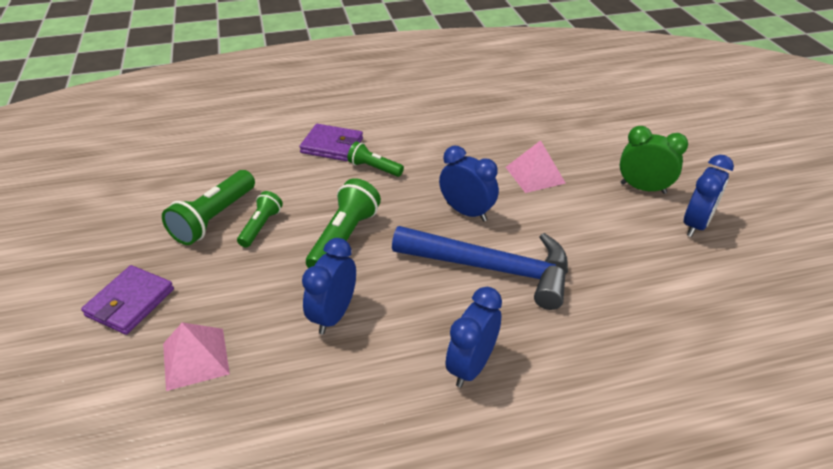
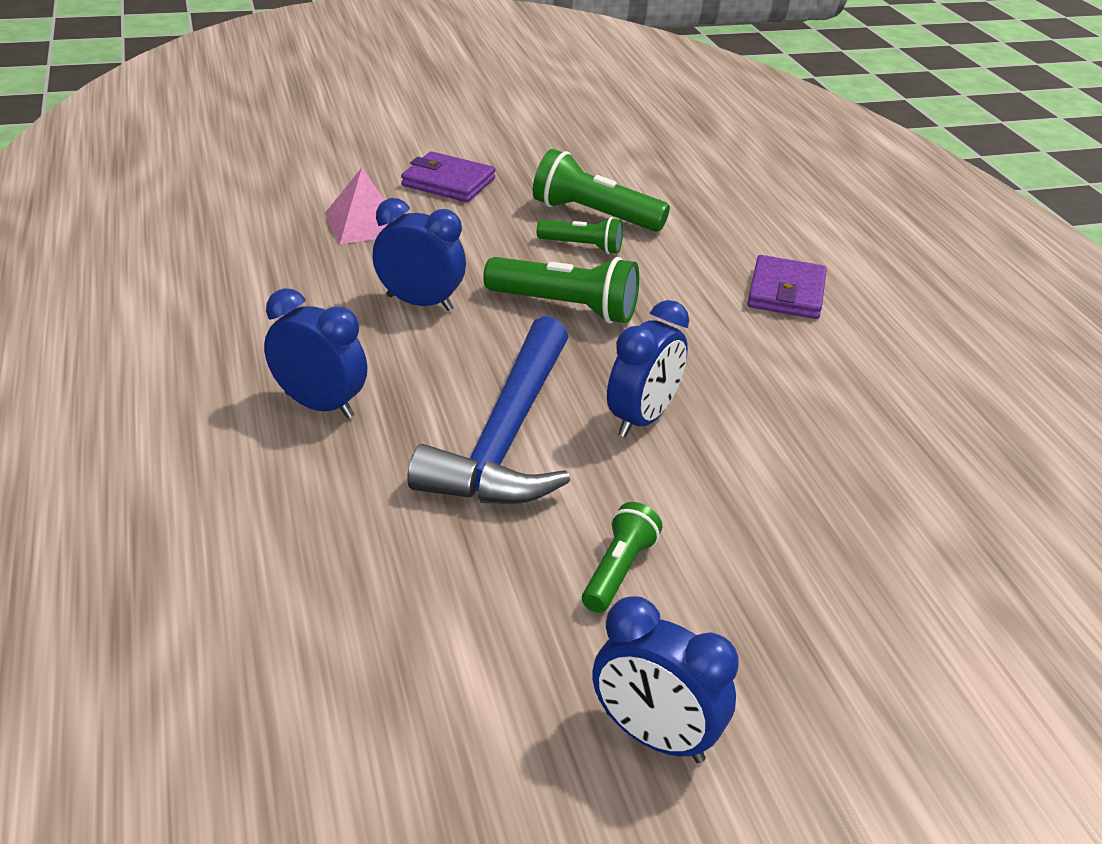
camera: 85 degrees right, 5 degrees down
green flashlight [347,141,404,177] -> green flashlight moved to [582,502,662,613]
pink pyramid [506,140,566,193] -> none
green clock [620,126,688,194] -> none

